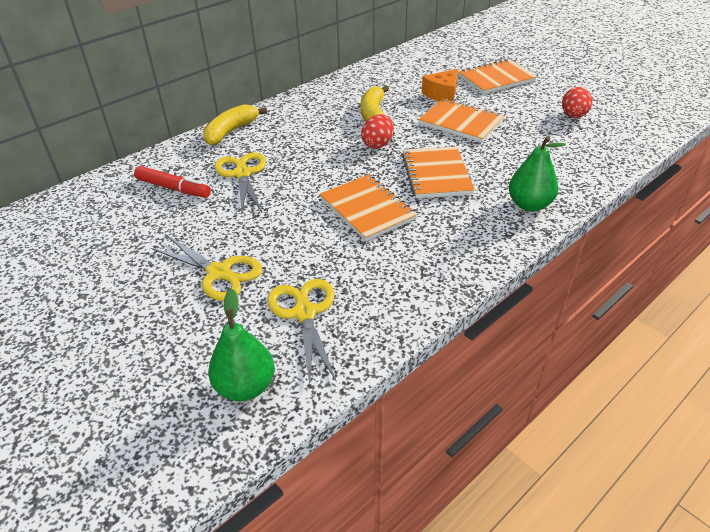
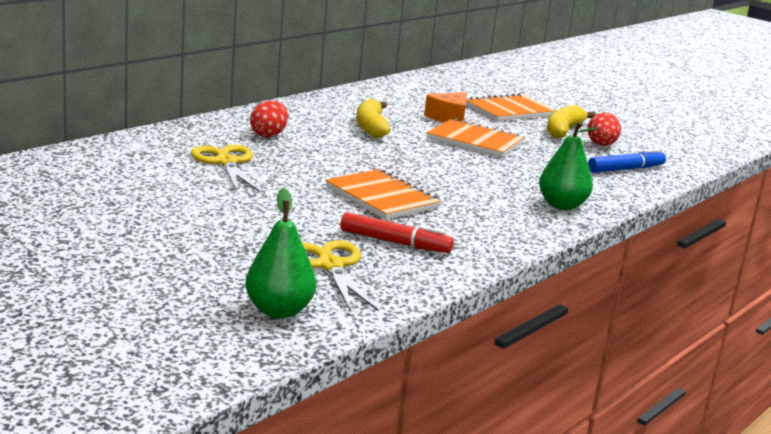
camera: 10 degrees left, 20 degrees down
red marker [134,166,211,198] -> red marker moved to [340,212,454,253]
yellow scissors [151,235,263,301] -> none
yellow banana [203,104,267,145] -> yellow banana moved to [547,105,596,138]
red egg [361,114,394,149] -> red egg moved to [250,100,288,138]
orange notebook [402,146,475,198] -> none
none -> blue marker [588,149,666,173]

